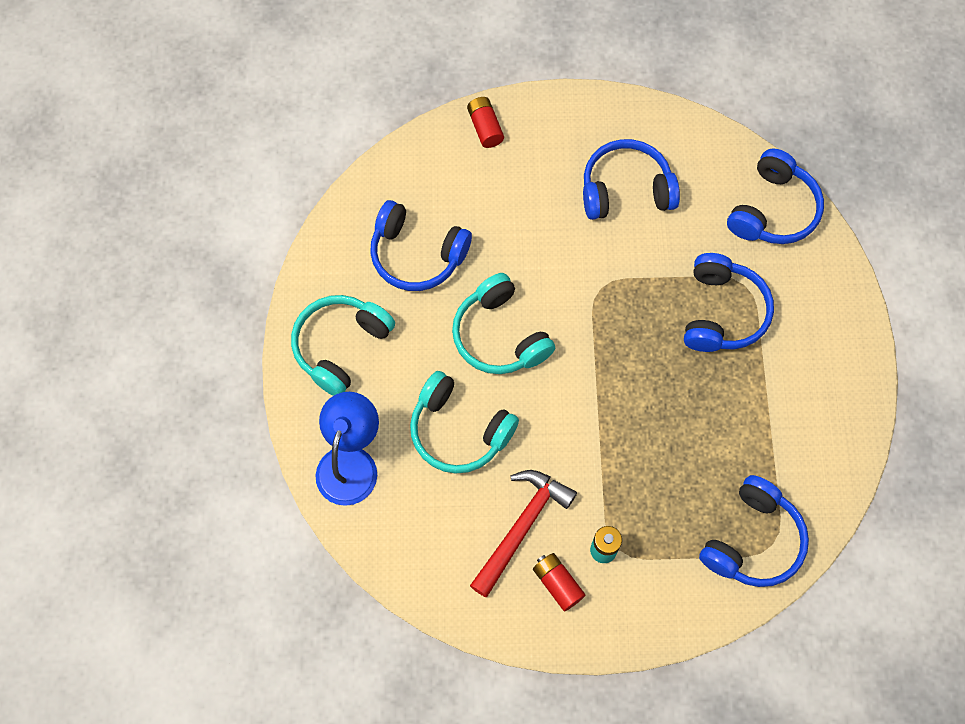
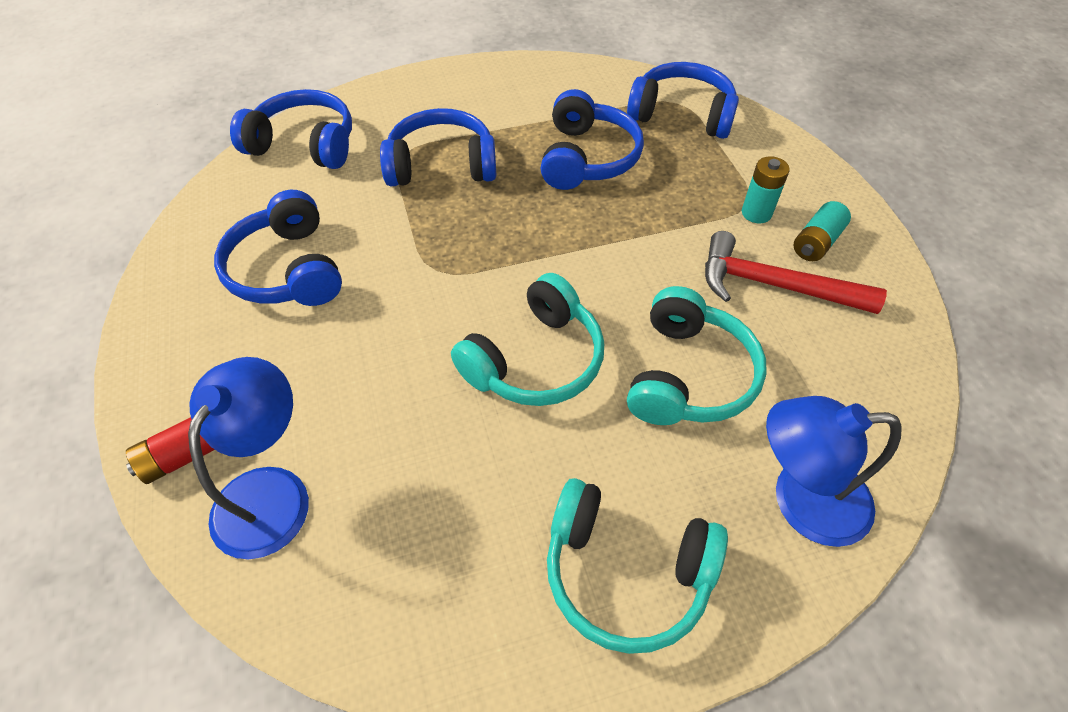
camera: 105 degrees left, 15 degrees down
blue headphones [370,200,472,291] -> blue headphones moved to [540,89,644,190]
red battery [533,553,585,611] -> turquoise battery [794,201,851,261]
none -> blue lamp [188,357,309,559]

